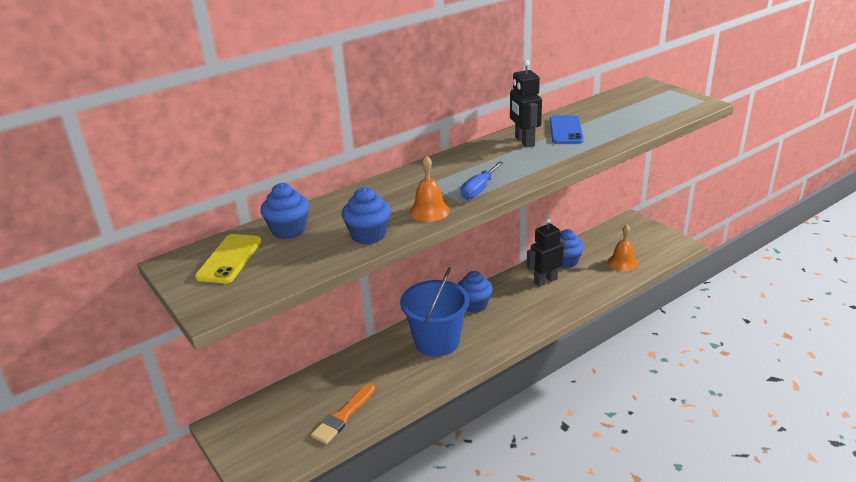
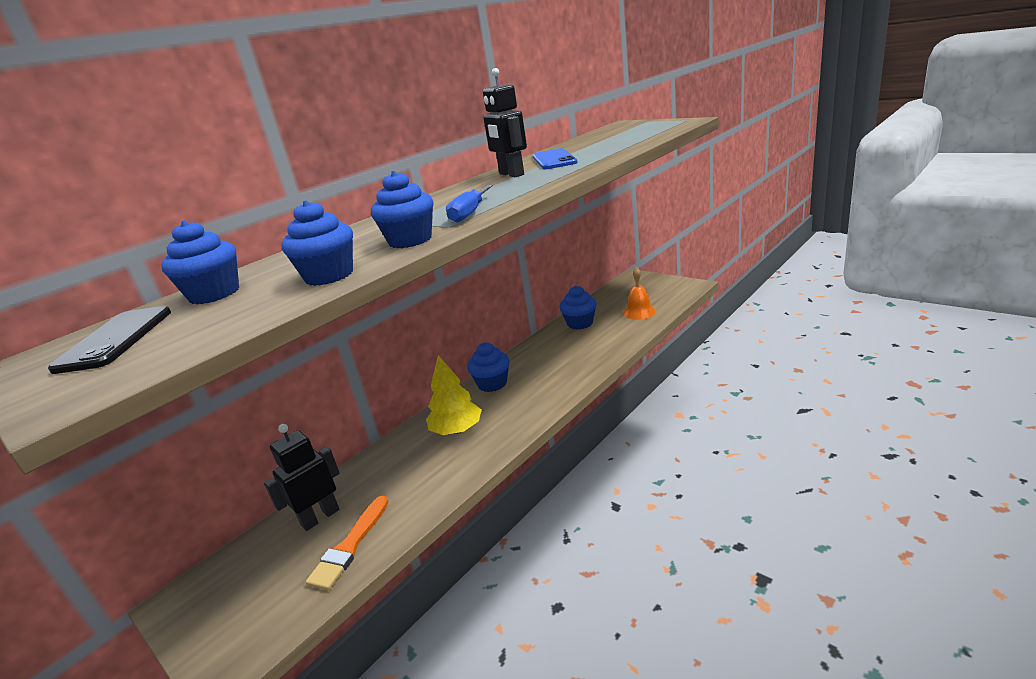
camera: 10 degrees left, 5 degrees down
yellow phone [195,234,262,283] -> black phone [48,306,171,374]
blue bucket [400,267,469,357] -> yellow tree [426,355,482,435]
orange bell [409,155,450,222] -> blue cupcake [371,171,434,248]
black robot [527,218,565,287] -> black robot moved to [264,424,340,531]

